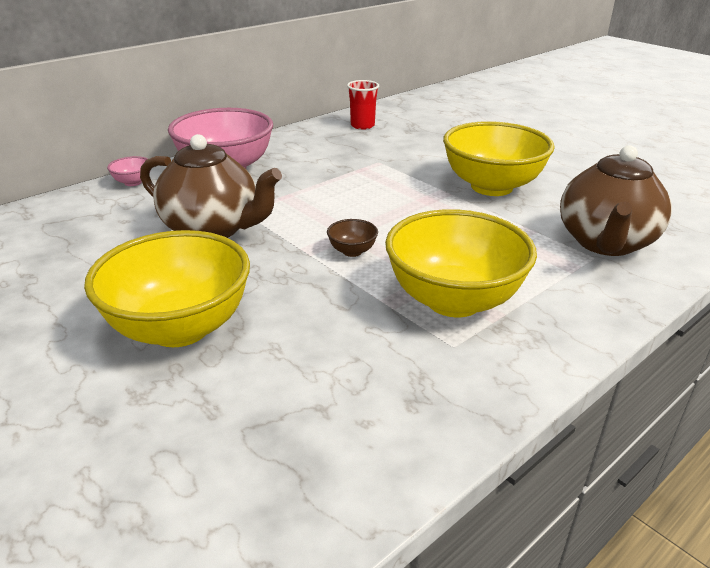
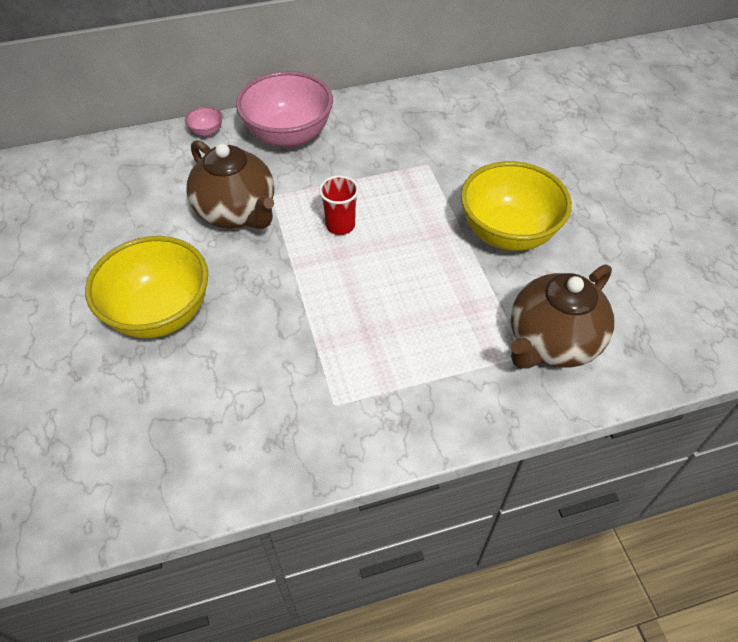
camera: 25 degrees right, 20 degrees up
brown bowl [327,219,378,257] -> none
red cup [347,80,379,130] -> red cup moved to [319,175,359,235]
yellow bowl [385,209,537,317] -> none

